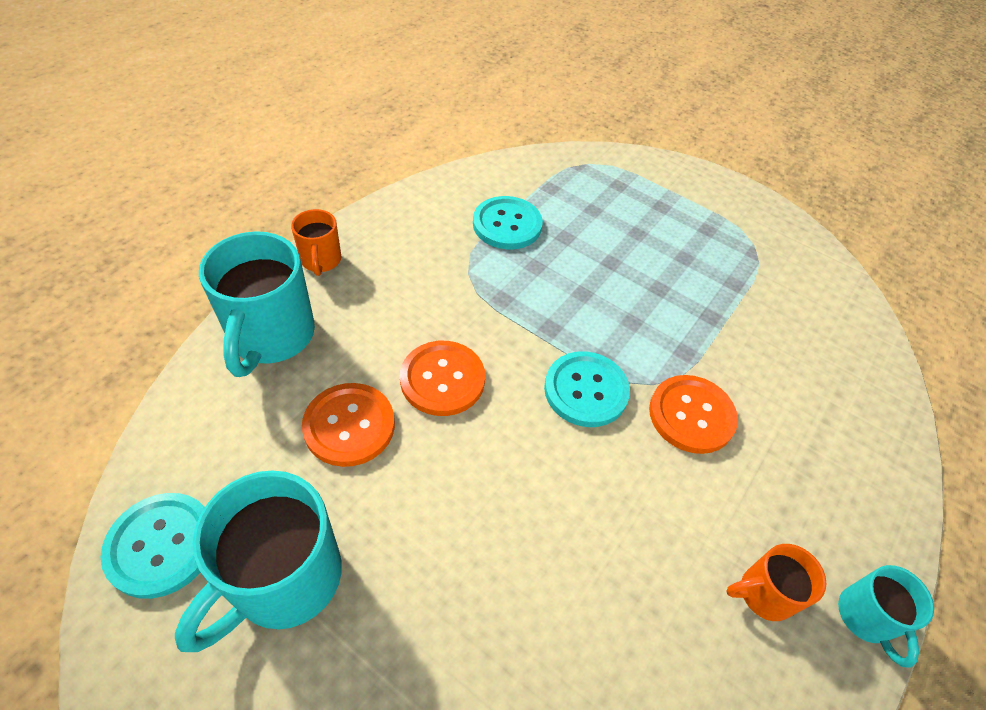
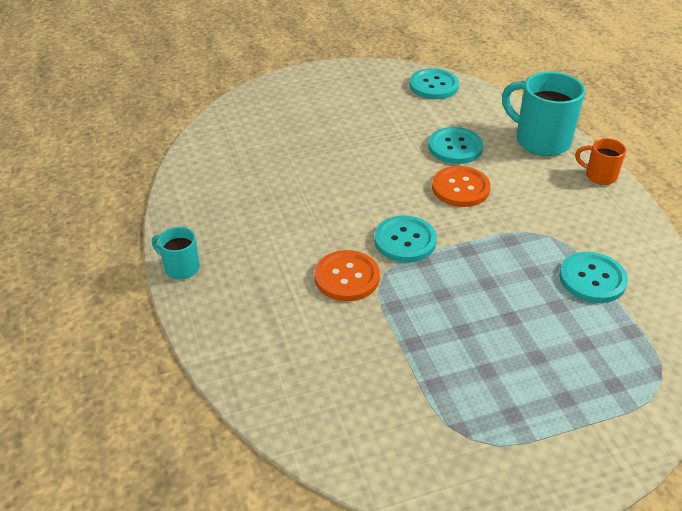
camera: 130 degrees right, 10 degrees down
turquoise mug [175,470,342,652] -> none
orange button [302,383,395,467] -> turquoise button [428,127,483,164]
orange mug [726,544,826,621] -> none

